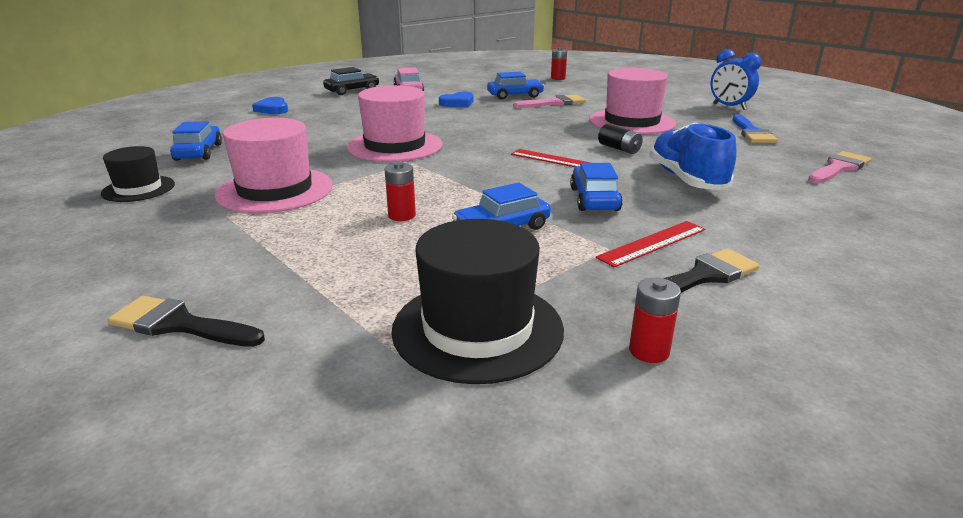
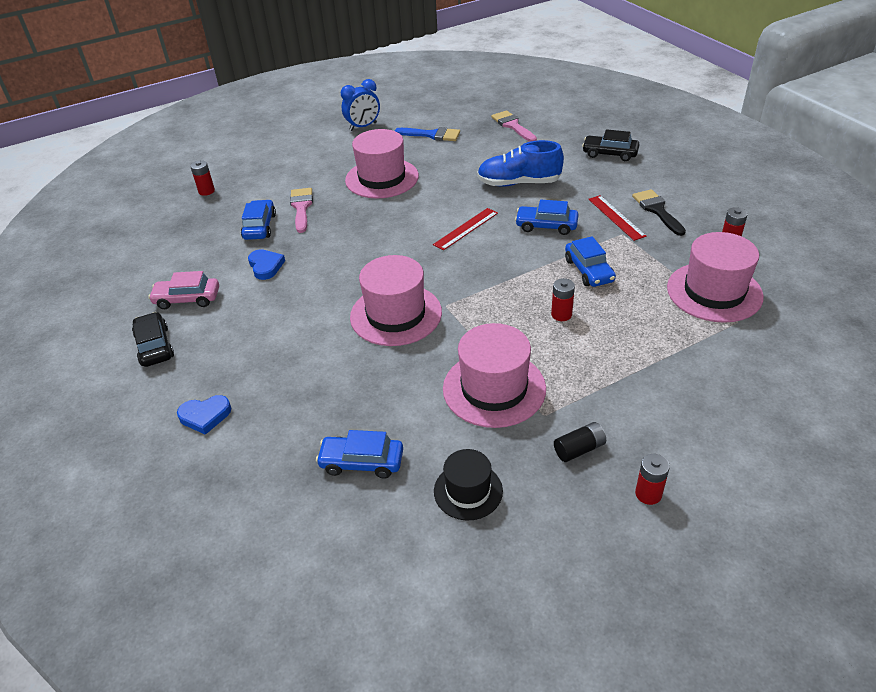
camera: 75 degrees left, 15 degrees up
black brush [108,296,265,347] -> none
black hat [391,219,564,384] -> pink hat [667,232,764,323]
black battery [598,124,643,154] -> black battery moved to [554,422,606,462]
none -> black car [582,129,639,161]
none -> red battery [635,454,670,505]

